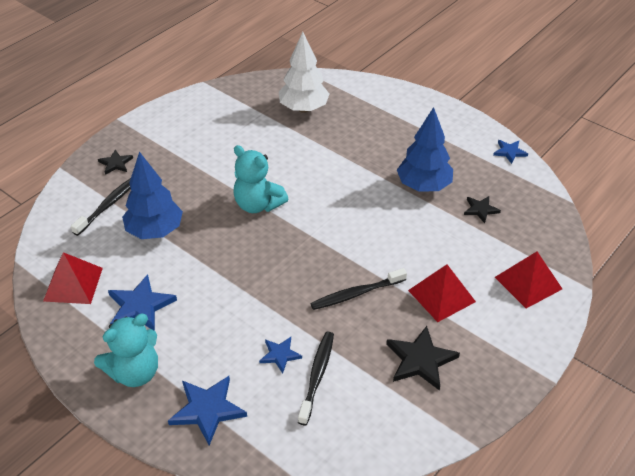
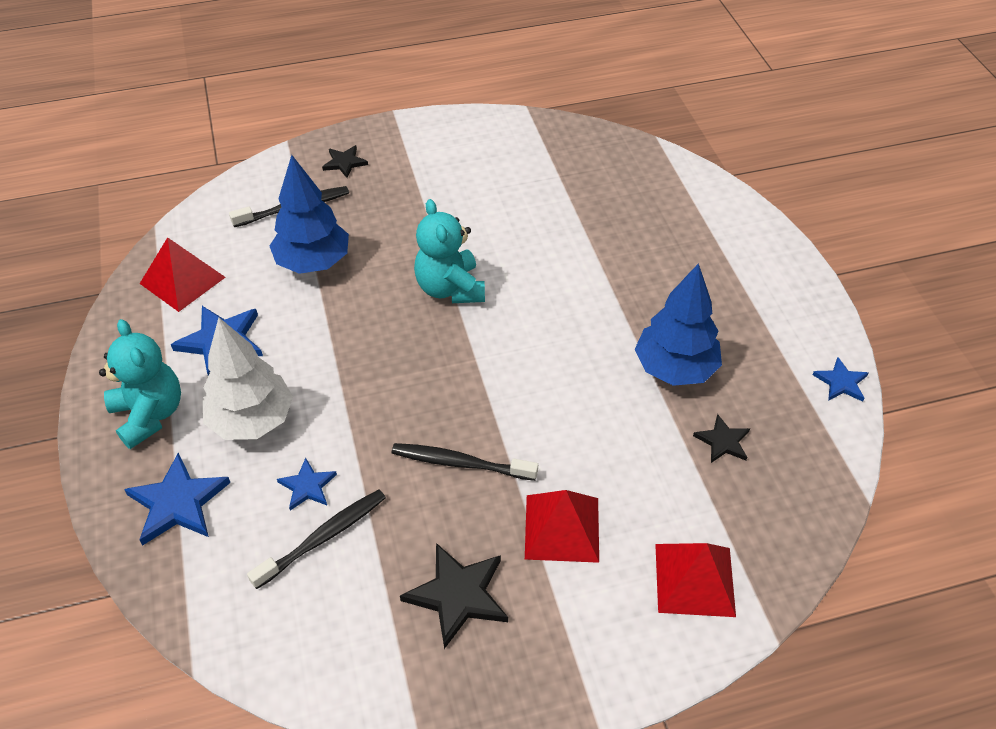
camera: 35 degrees right, 5 degrees up
turquoise teddy bear [94,314,158,387] -> turquoise teddy bear turned 120 degrees counterclockwise [99,319,181,449]
white tree [279,32,330,113] -> white tree moved to [203,318,293,440]

